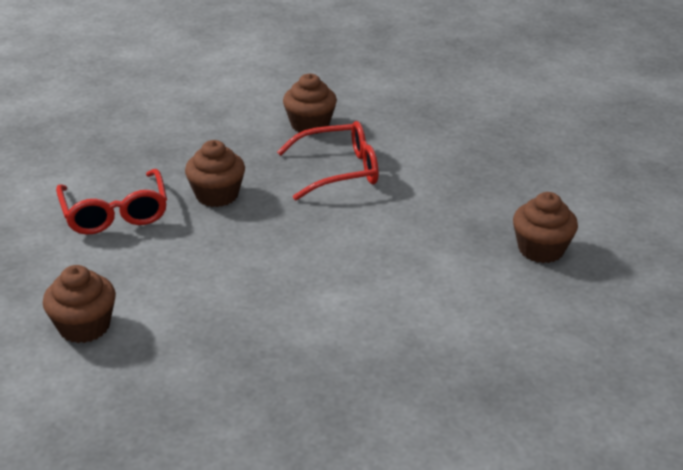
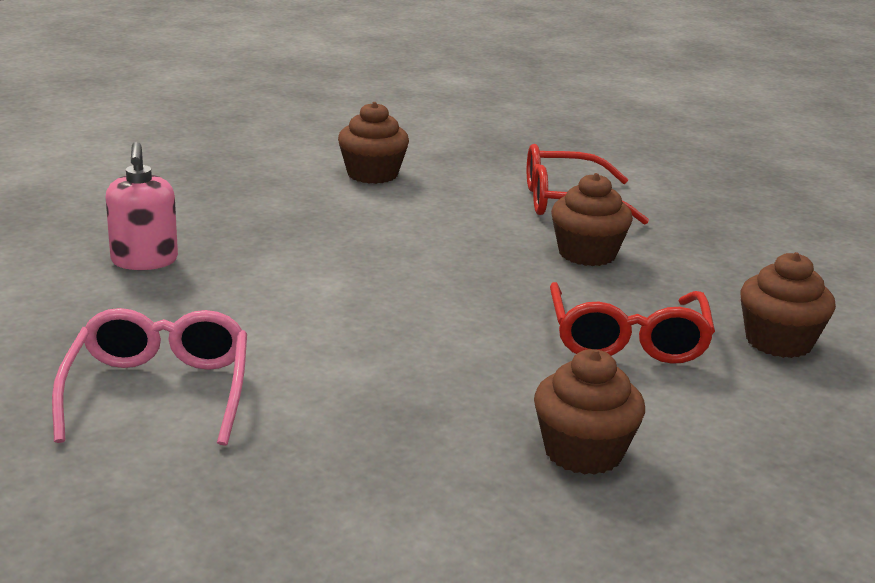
camera: 105 degrees right, 10 degrees down
brown cupcake [513,192,578,263] -> brown cupcake moved to [534,349,645,475]
none -> pink glasses [52,308,247,446]
none -> pink soap dispenser [106,142,178,270]

